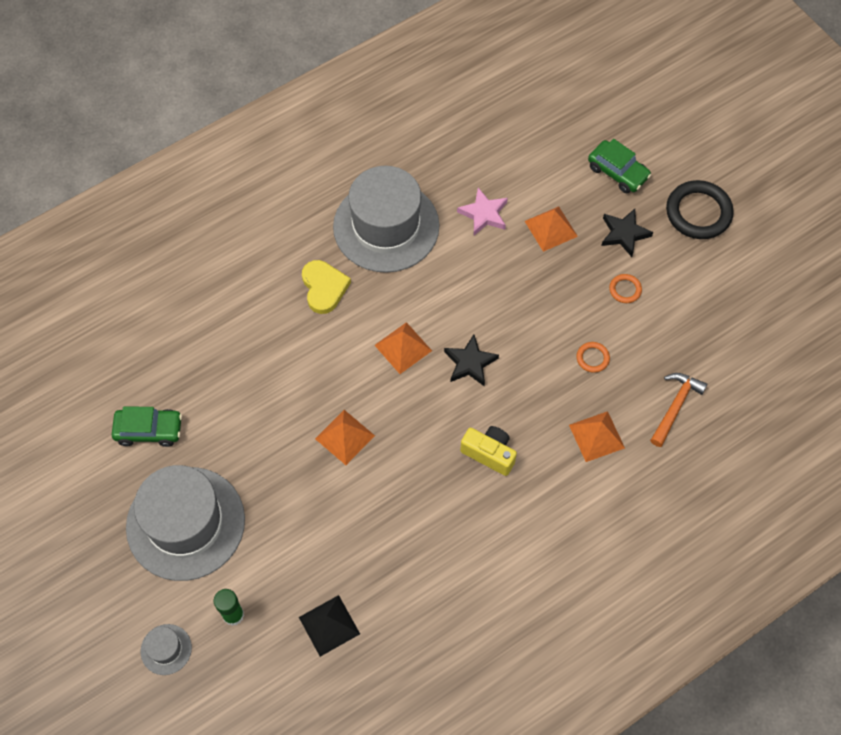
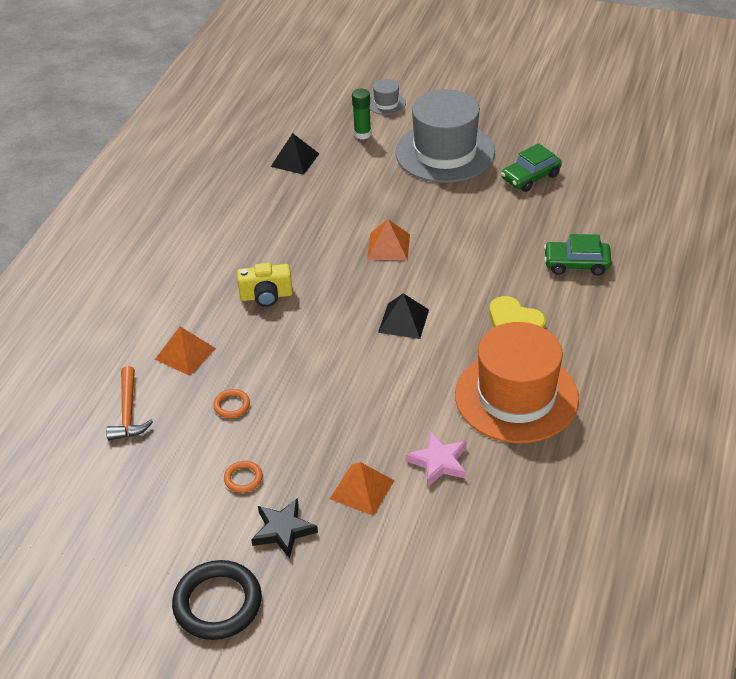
camera: 145 degrees right, 20 degrees down
grey hat [333,166,439,273] -> orange hat [455,322,579,443]
orange pyramid [374,322,432,374] -> black pyramid [378,293,429,339]
black star [444,334,499,386] -> none
green car [588,139,651,193] -> green car moved to [544,234,612,276]

